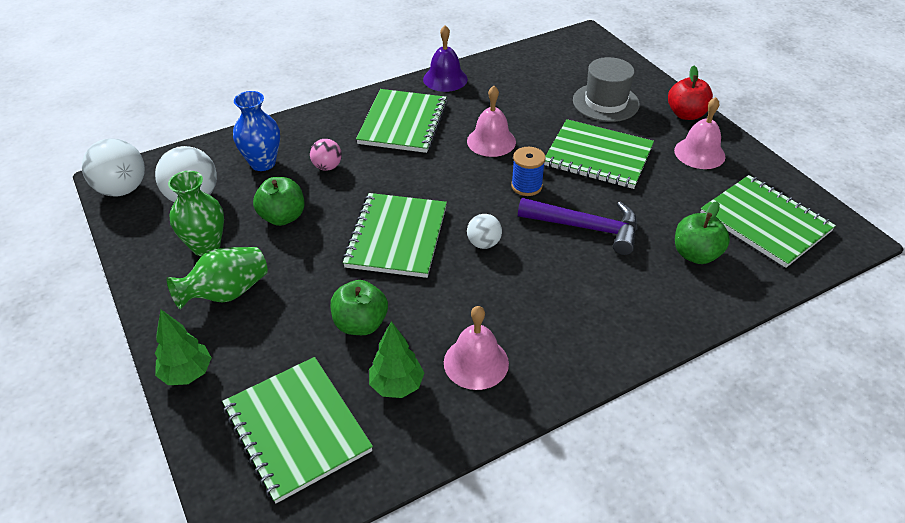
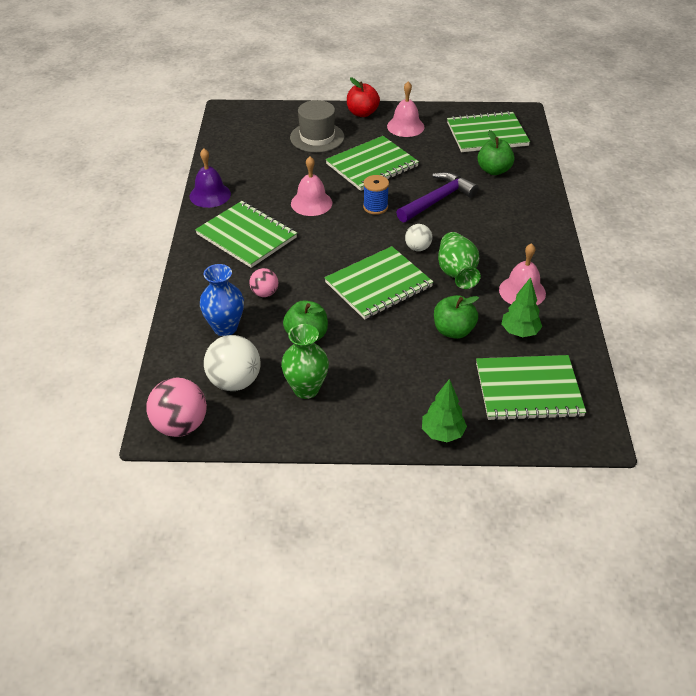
camera: 60 degrees left, 0 degrees up
white ball [82,138,145,197] -> pink ball [146,378,207,437]
green vase [167,247,268,309] -> green vase moved to [438,232,481,289]
green notebook [342,193,447,278] -> green notebook turned 75 degrees counterclockwise [324,246,433,320]

